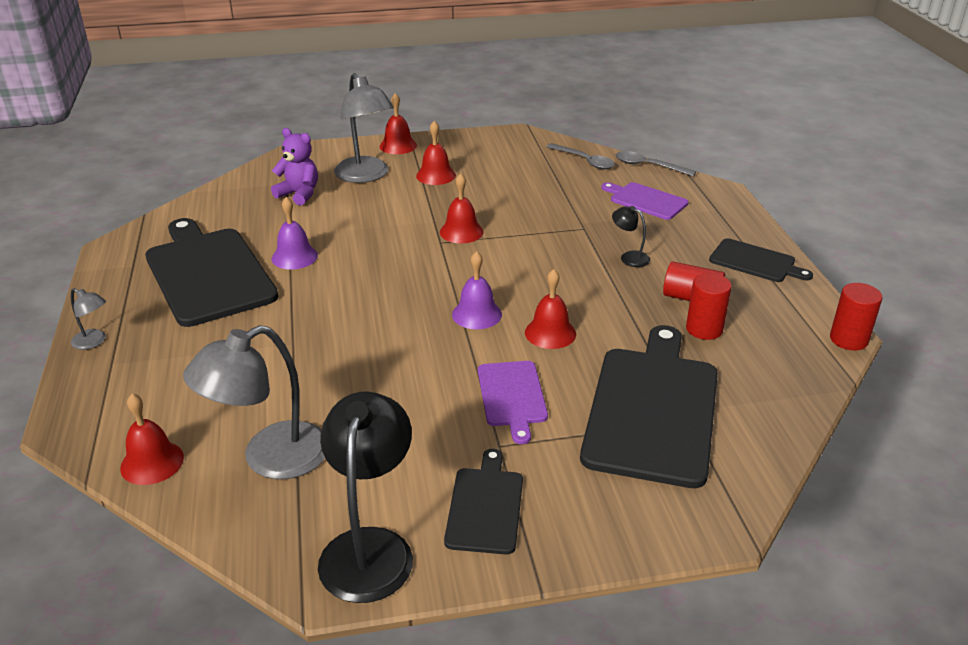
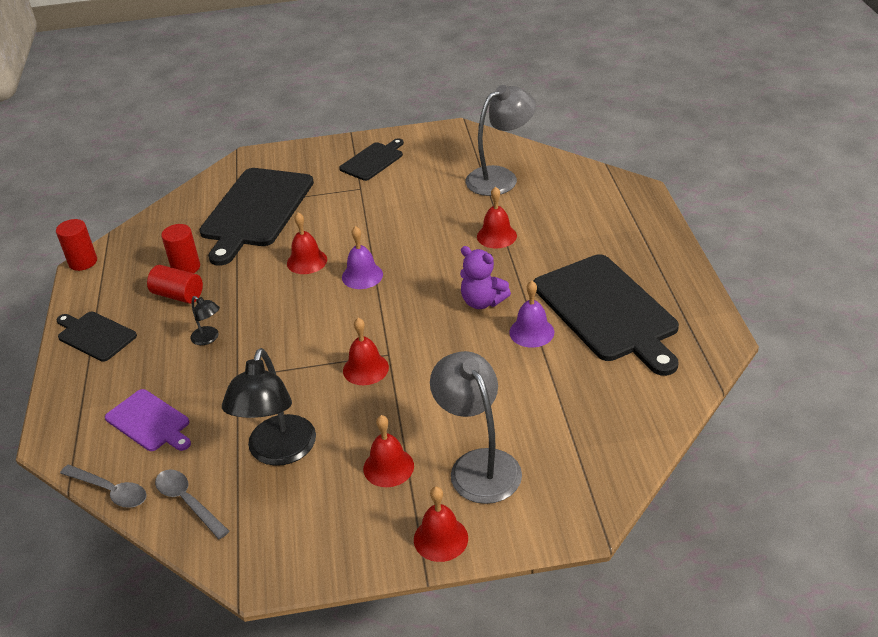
camera: 175 degrees left, 5 degrees up
grey lamp [71,288,106,350] -> none
red bell [120,393,184,485] -> red bell moved to [477,187,517,248]
purple teddy bear [271,128,318,206] -> purple teddy bear moved to [460,246,511,309]
black lamp [318,392,413,603] -> black lamp moved to [222,348,316,466]
black cutting board [444,449,523,555] -> black cutting board turned 150 degrees counterclockwise [339,138,404,181]
purple cutting board [478,361,548,444] -> none

